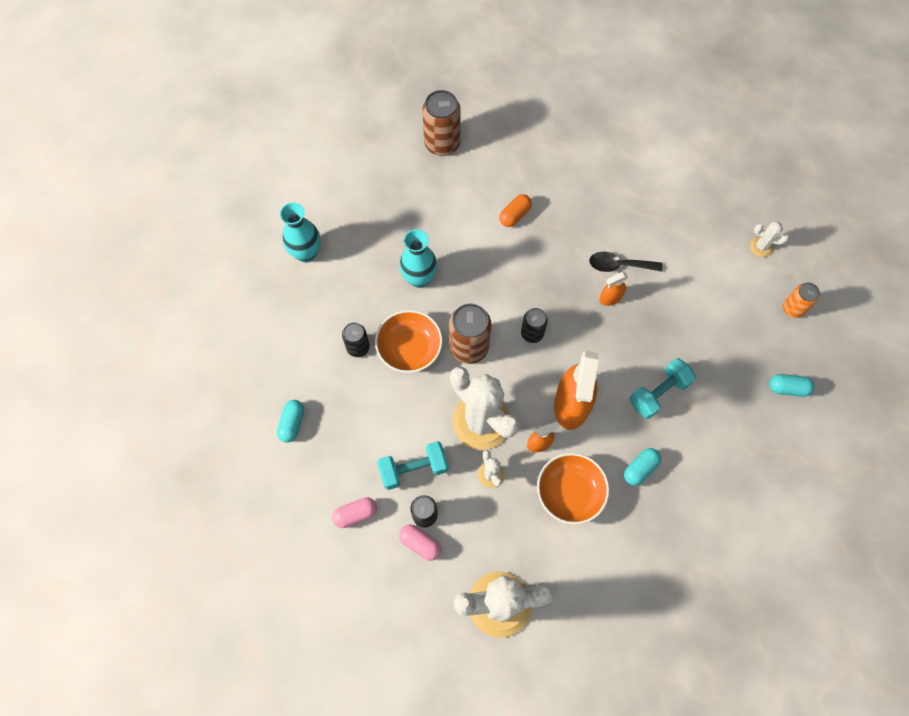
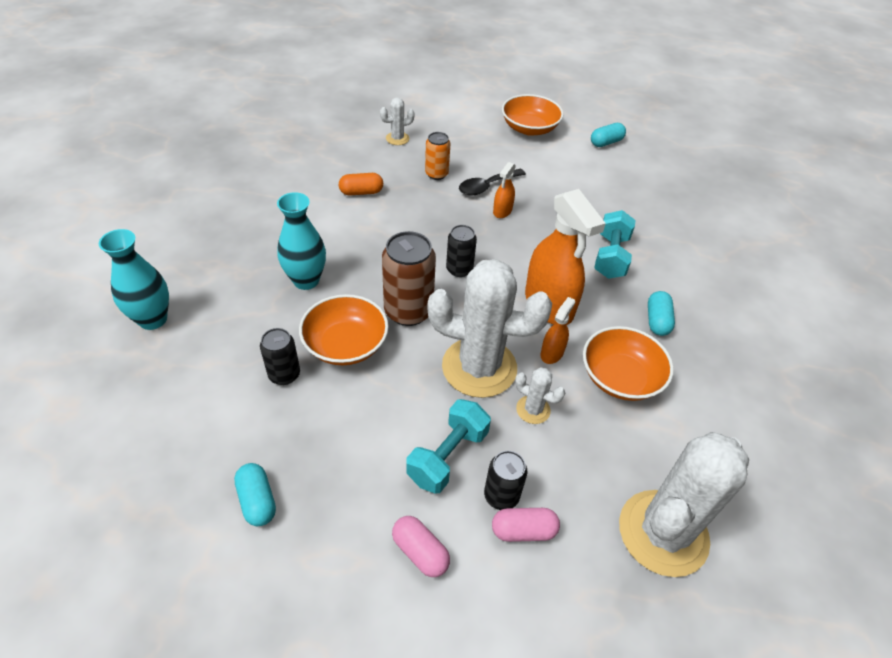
camera: 40 degrees left, 20 degrees down
pink capsule [332,497,377,528] -> pink capsule turned 75 degrees counterclockwise [392,516,450,577]
brown can [422,90,461,156] -> none
orange capsule [499,194,532,227] -> orange capsule turned 75 degrees clockwise [339,173,383,196]
white cactus [750,221,789,257] -> white cactus moved to [380,97,414,145]
turquoise capsule [769,374,815,397] -> turquoise capsule moved to [591,123,626,147]
orange can [783,283,820,318] -> orange can moved to [425,132,451,180]
none -> orange bowl [502,94,564,136]

